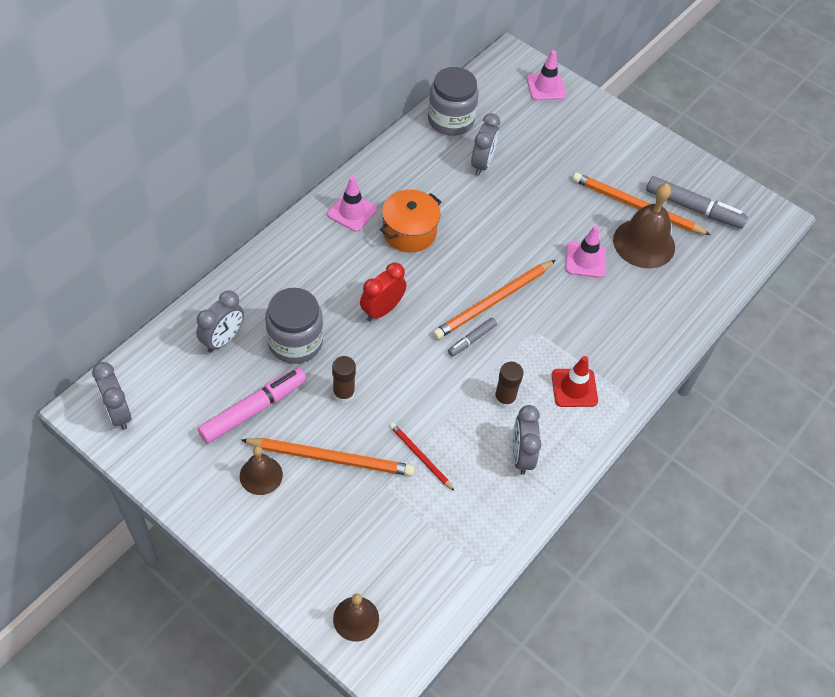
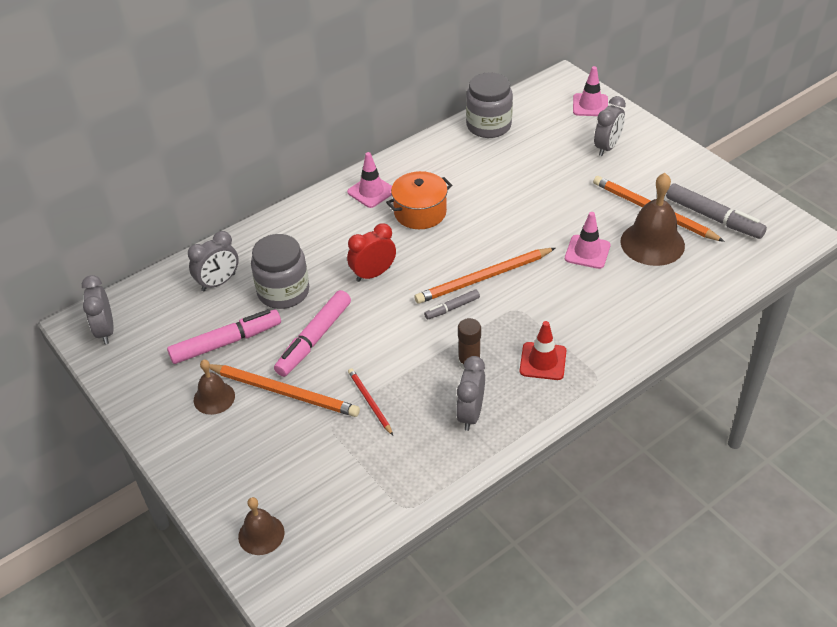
camera: 20 degrees right, 10 degrees down
brown glue stick [332,356,356,403] -> pink marker [274,290,351,377]
grey clock [471,113,500,176] -> grey clock moved to [594,96,626,156]

